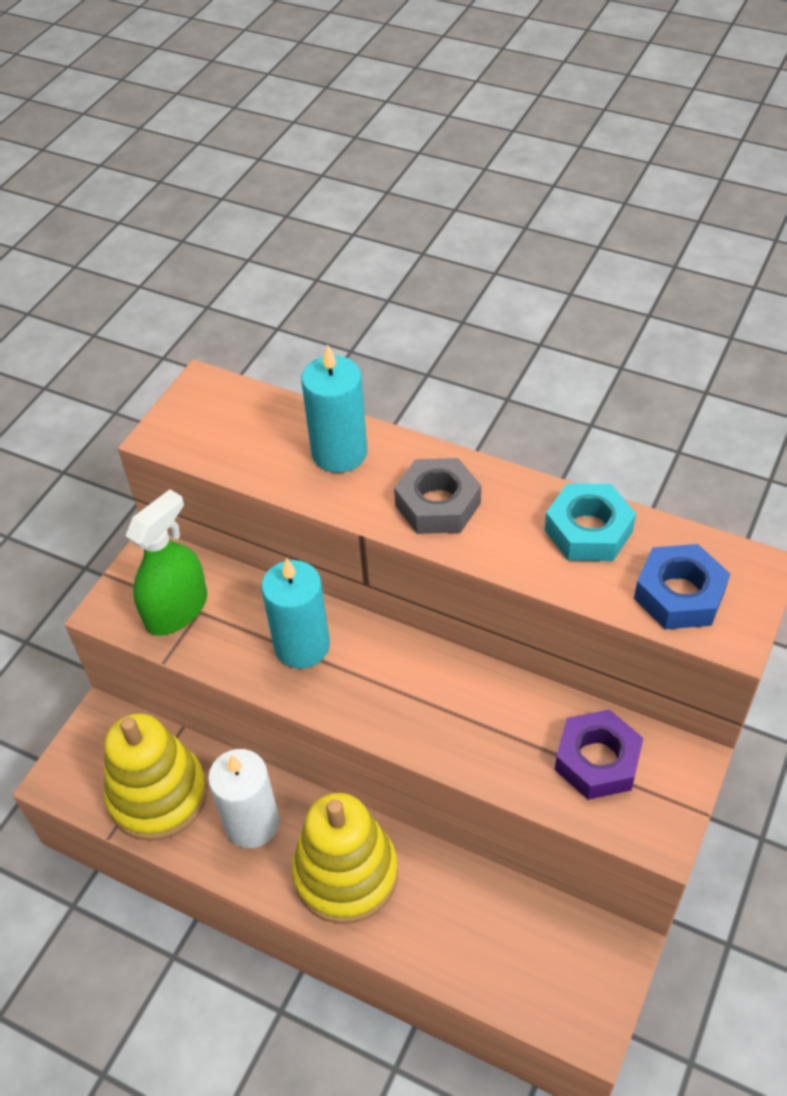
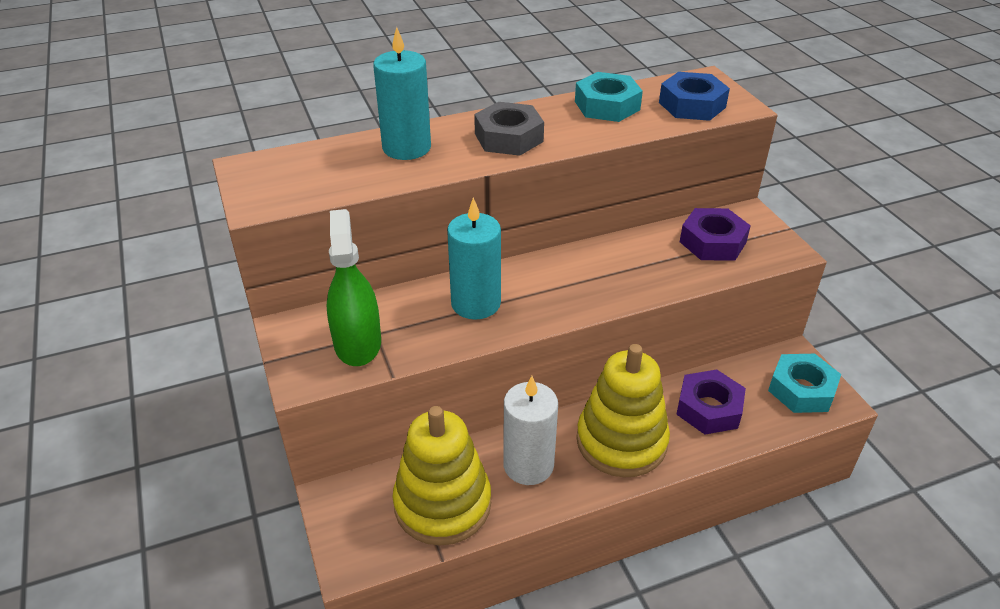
camera: 50 degrees left, 10 degrees down
none -> purple nut [676,370,746,435]
none -> turquoise nut [768,354,841,413]

